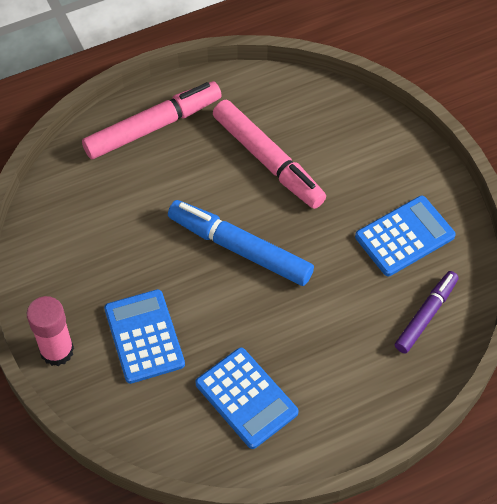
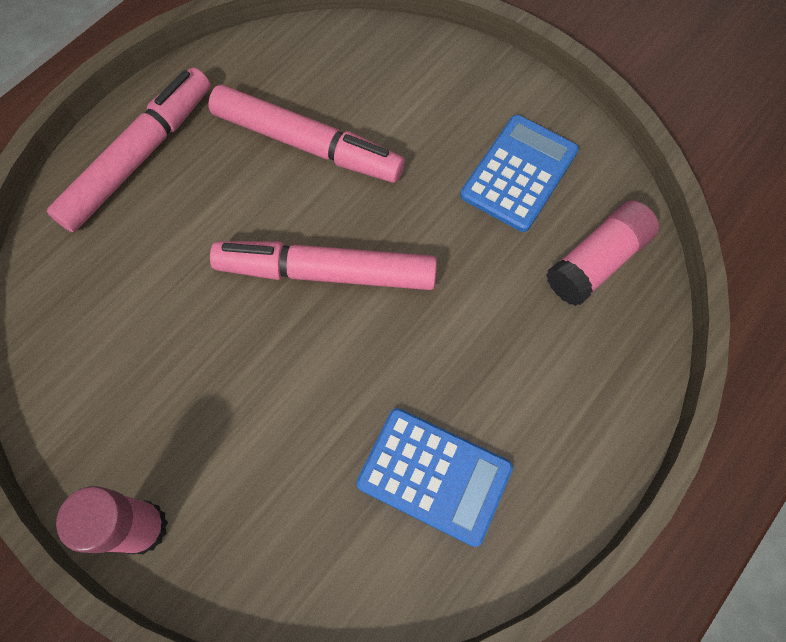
camera: 25 degrees left, 10 degrees up
blue calculator [104,289,185,384] -> none
blue marker [168,200,314,286] -> pink marker [210,241,437,290]
purple marker [395,271,459,353] -> pink glue stick [546,200,659,306]

